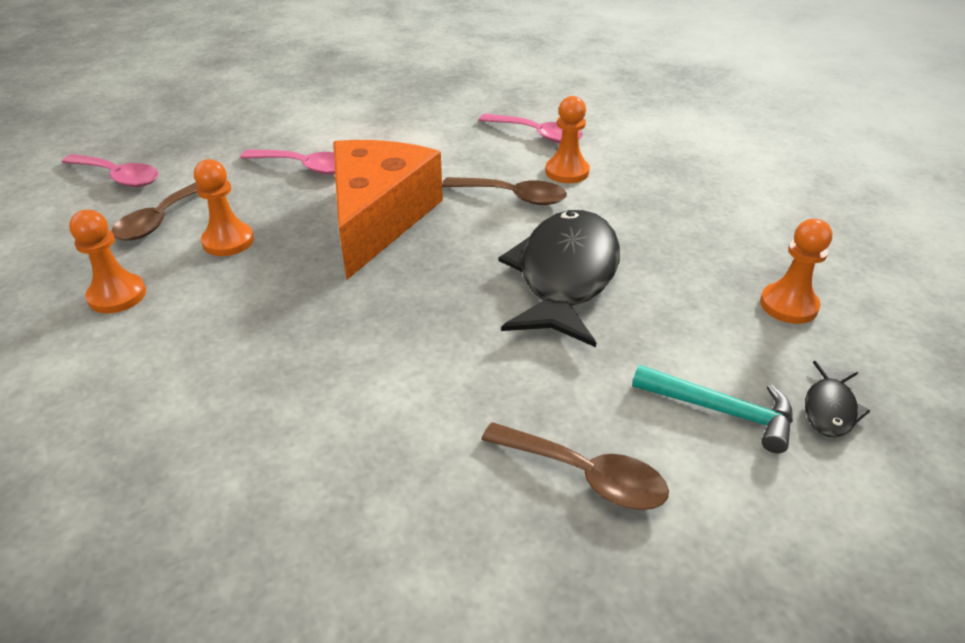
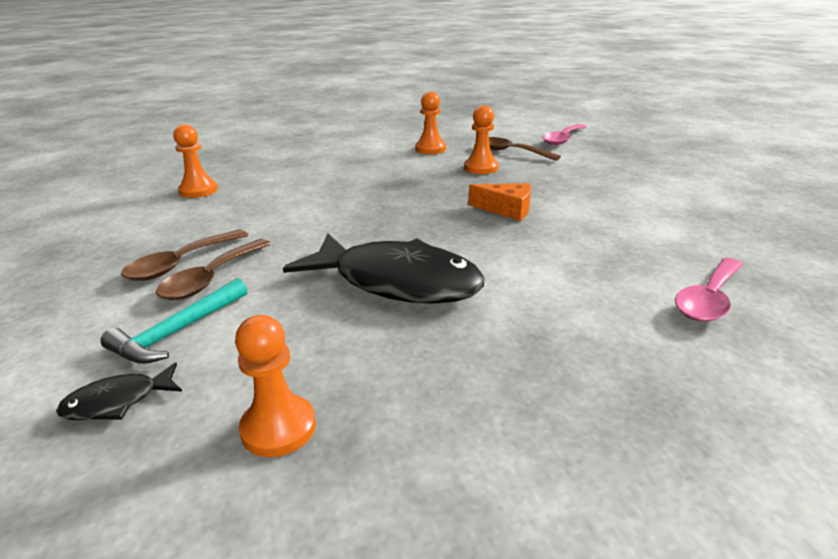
camera: 100 degrees right, 10 degrees down
pink spoon [240,149,335,175] -> none
orange cheese [333,140,443,280] -> orange cheese [469,183,531,221], size x0.46
brown spoon [442,177,567,205] -> brown spoon moved to [156,239,271,300]
orange pawn [545,96,590,183] -> orange pawn moved to [173,124,218,198]
black fish [805,361,870,438] -> black fish turned 60 degrees counterclockwise [56,362,182,420]

